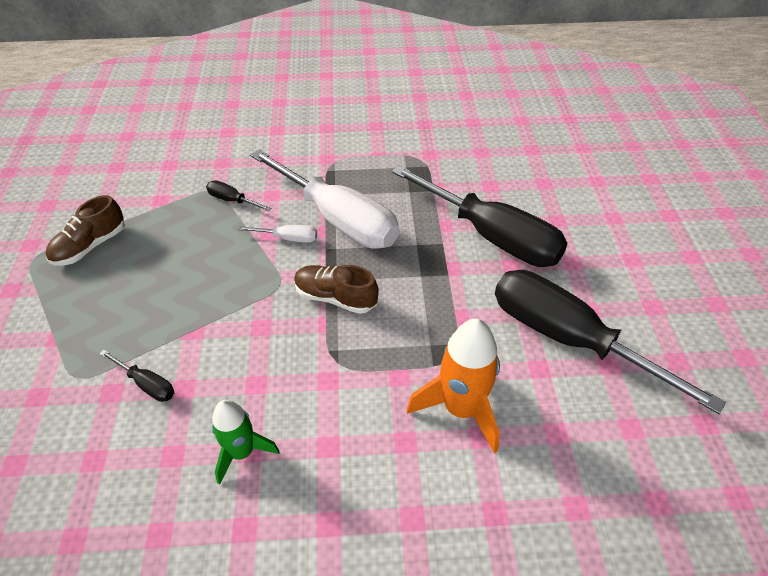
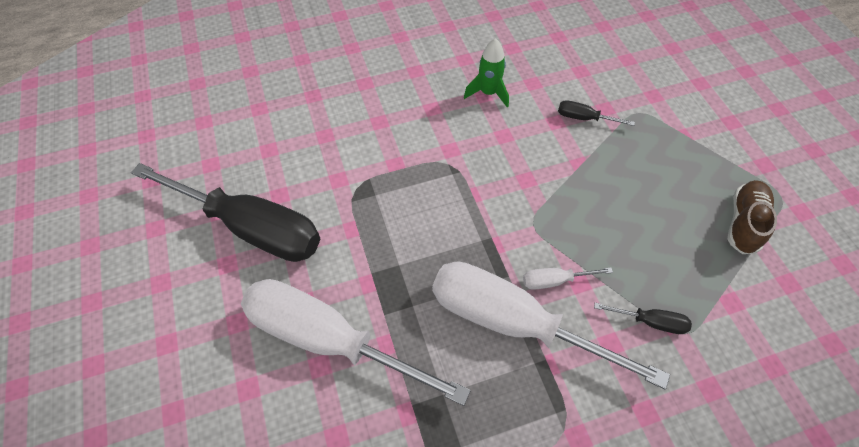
camera: 165 degrees right, 10 degrees up
brown shoe [294,265,379,314] -> none
black screwdriver [392,165,568,267] -> white screwdriver [241,279,471,406]
orange rocket [407,319,500,453] -> none

